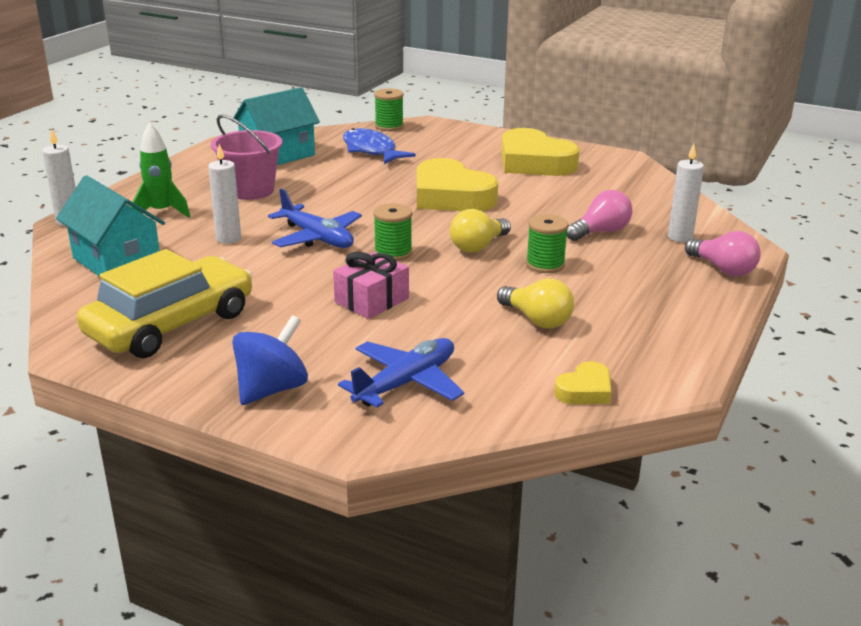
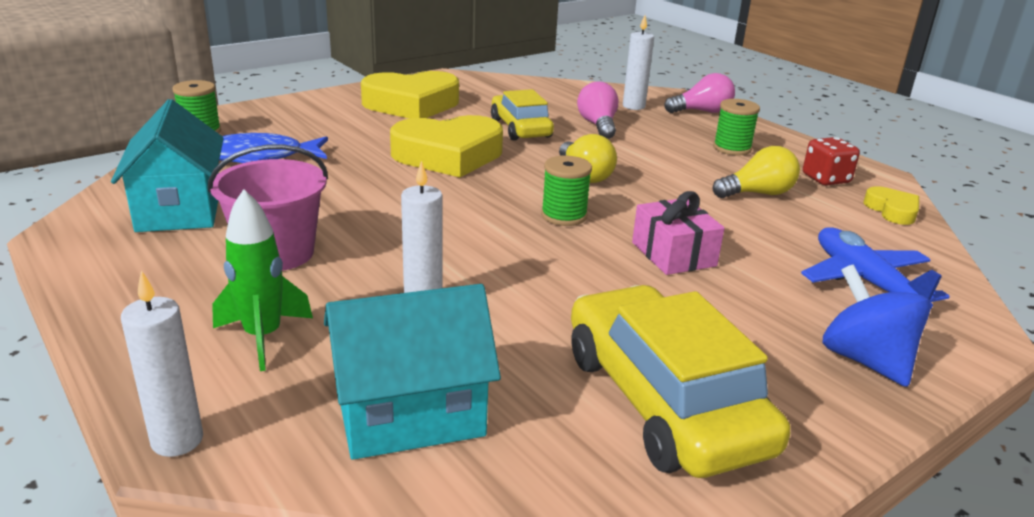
camera: 65 degrees left, 0 degrees up
blue plane [268,189,362,248] -> none
green spool [526,214,569,273] -> green spool moved to [713,99,760,156]
none -> yellow car [491,89,554,141]
none -> red dice [803,137,860,185]

